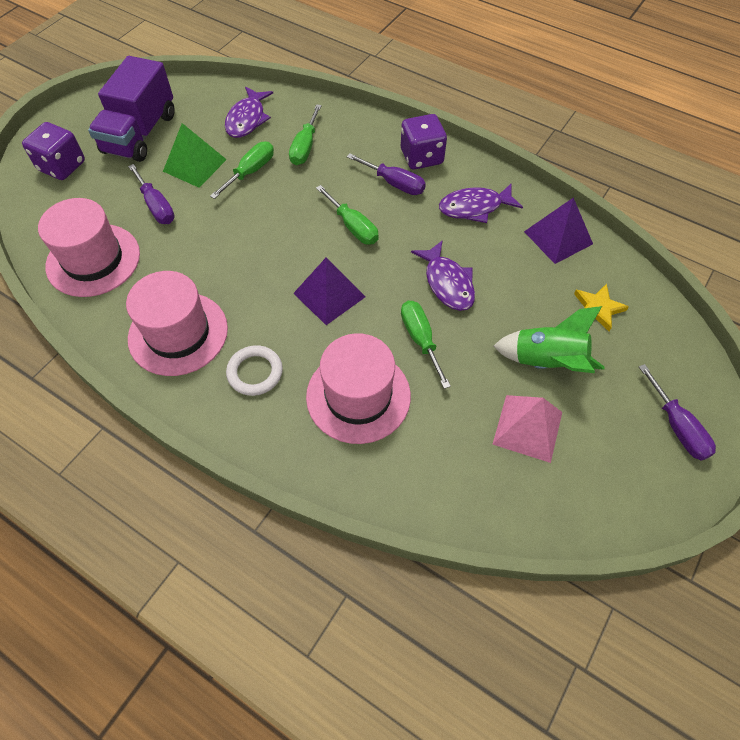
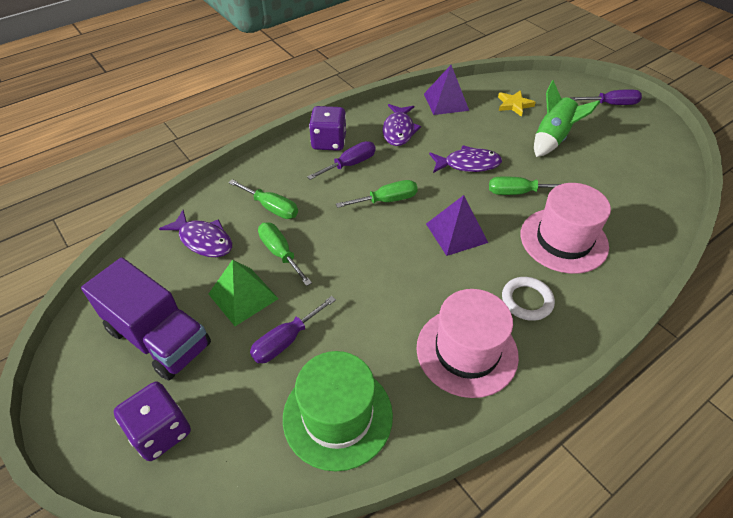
camera: 70 degrees left, 10 degrees down
pink hat [38,198,140,297] -> green hat [283,351,393,471]
purple screwdriver [128,164,175,224] -> purple screwdriver turned 150 degrees clockwise [250,296,336,363]
pink pyramid [492,395,562,463] -> none

